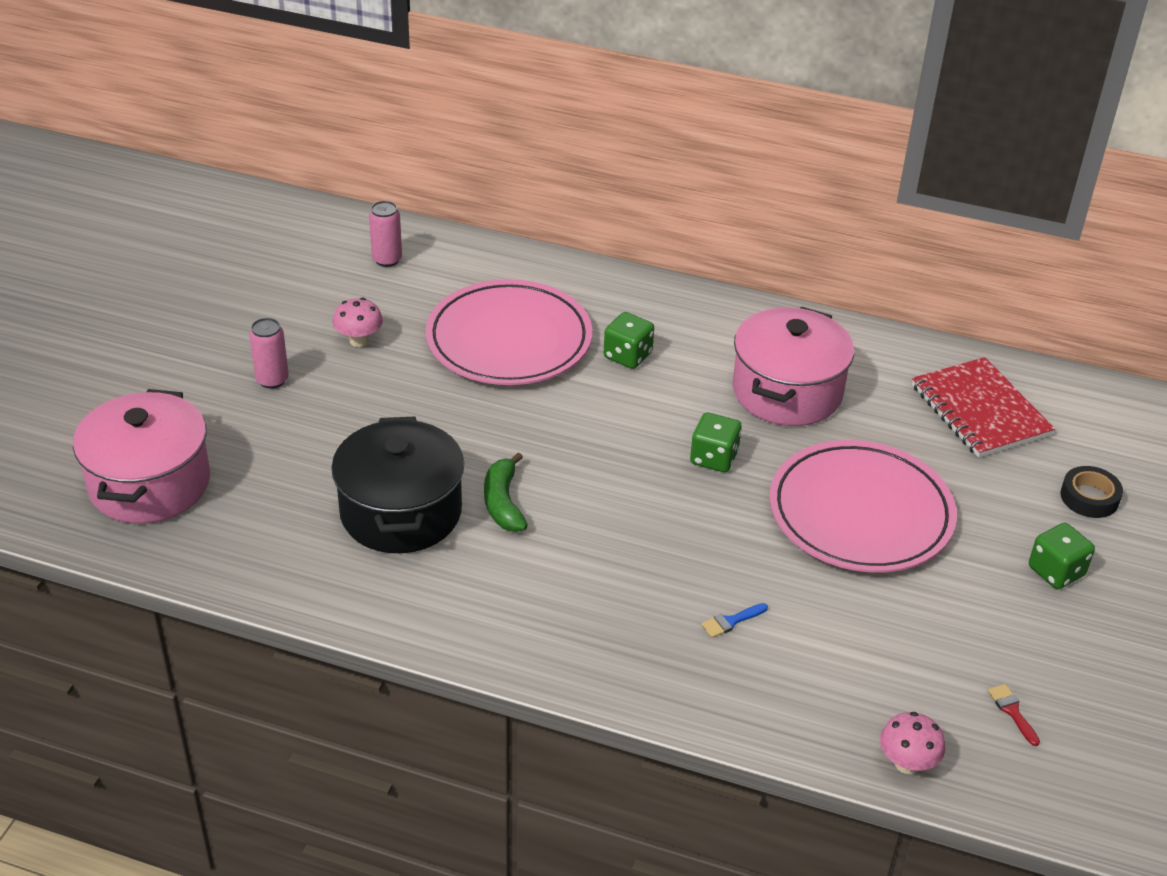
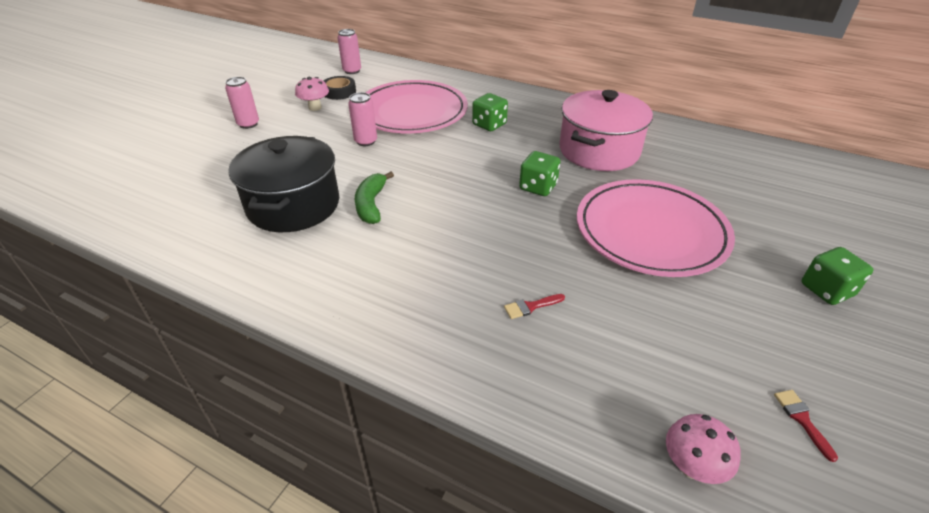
camera: 10 degrees right, 0 degrees up
pink pot [73,389,210,524] -> none
blue brush [701,603,768,638] -> red brush [504,294,565,319]
red notebook [912,357,1055,458] -> none
black tape [1060,466,1123,518] -> black tape moved to [324,76,356,100]
none -> pink can [348,92,377,146]

